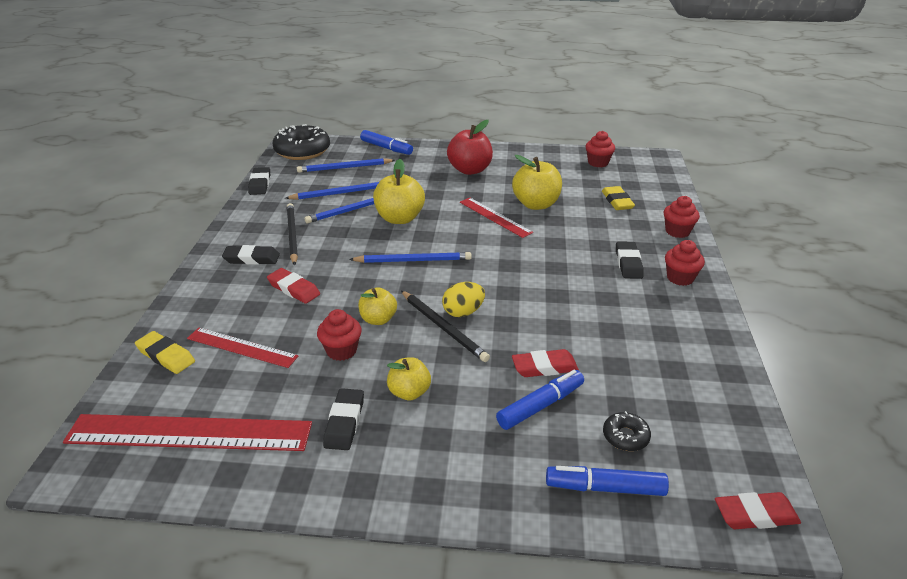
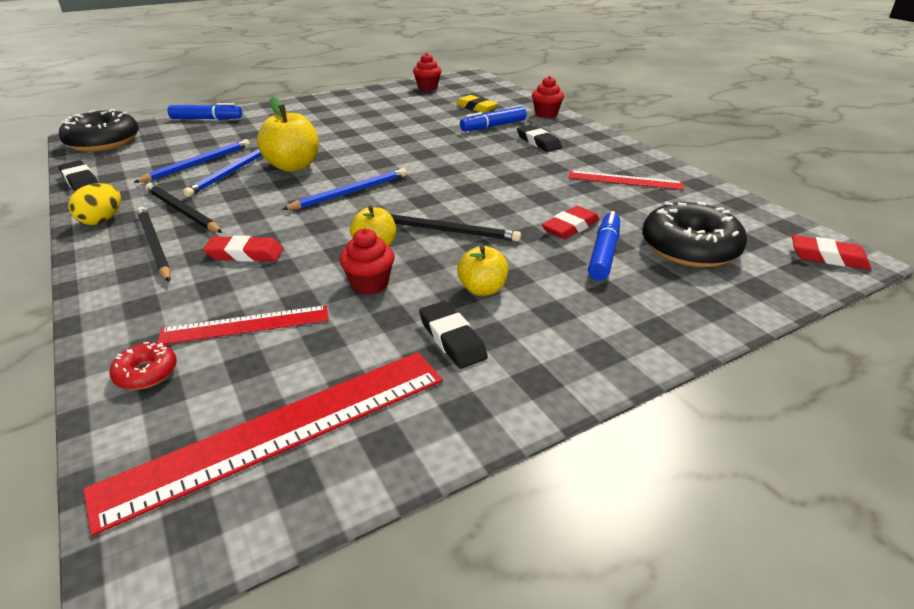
camera: 35 degrees left, 0 degrees up
yellow eraser [135,331,195,374] -> red donut [110,342,177,390]
black eraser [222,245,280,265] -> black pencil [137,207,171,282]
blue pencil [297,158,395,173] -> none
yellow egg [442,282,485,317] -> yellow egg moved to [68,183,121,225]
red apple [447,120,493,175] -> none
red ruler [460,198,533,238] -> red ruler moved to [568,170,683,190]
yellow apple [512,155,562,210] -> none
blue marker [546,466,669,496] -> blue marker moved to [460,106,527,131]
black donut [603,411,651,451] -> black donut [642,201,747,267], size x2.14
red cupcake [665,240,705,286] -> none
red eraser [715,492,801,529] -> red eraser turned 60 degrees clockwise [792,235,871,270]

